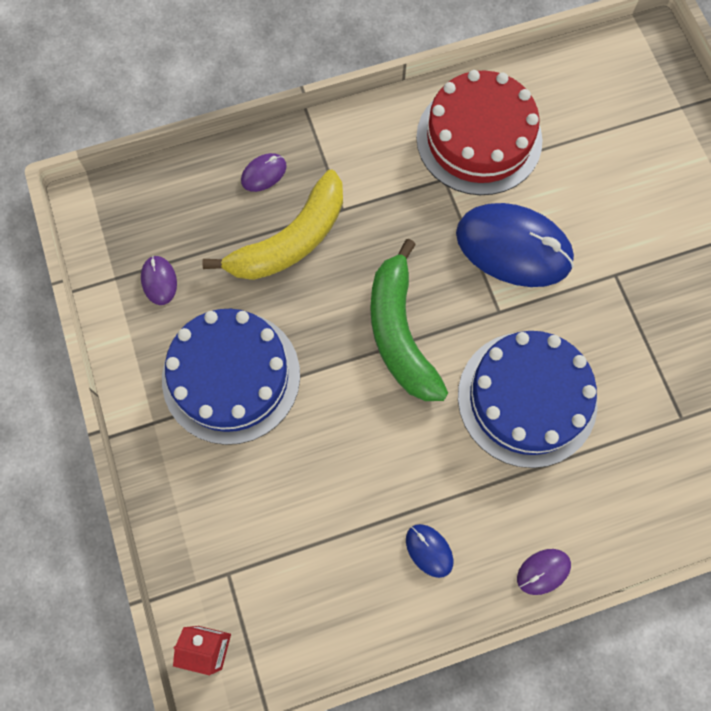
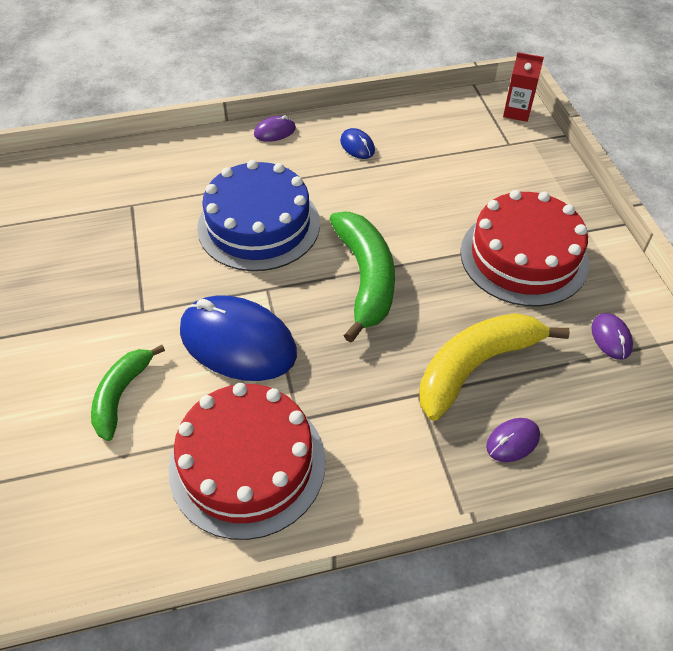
camera: 175 degrees left, 20 degrees down
blue cake [162,309,300,445] -> red cake [460,190,589,307]
none -> green banana [91,345,165,441]

